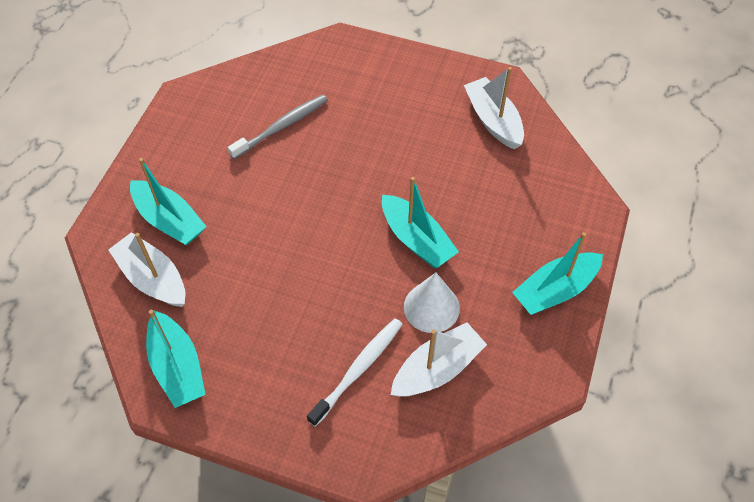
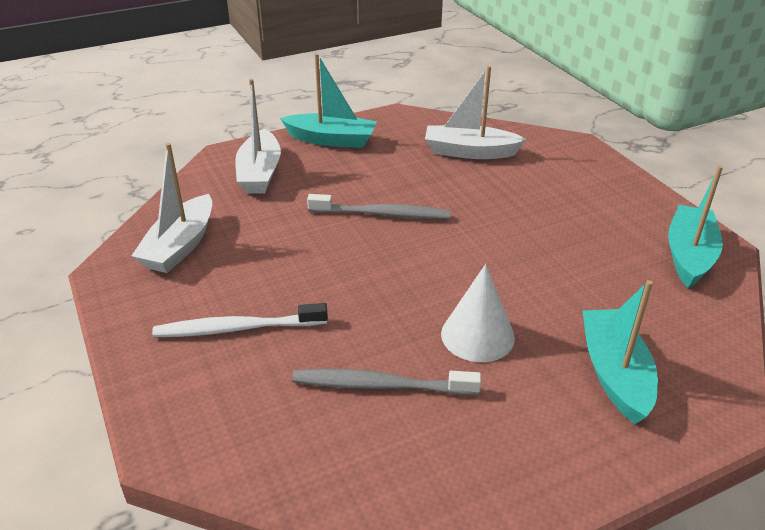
camera: 135 degrees left, 20 degrees down
white boat [108,232,185,307] -> white boat moved to [235,79,281,194]
white toothbrush [307,318,403,427] -> white toothbrush moved to [152,303,328,337]
turquoise boat [382,177,459,268] -> grey toothbrush [307,194,451,219]
white cone [404,273,460,333] -> white cone moved to [441,264,515,362]

